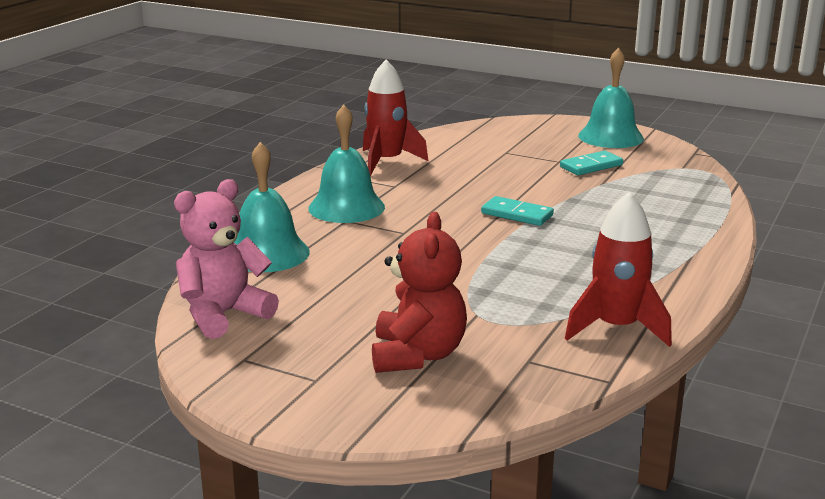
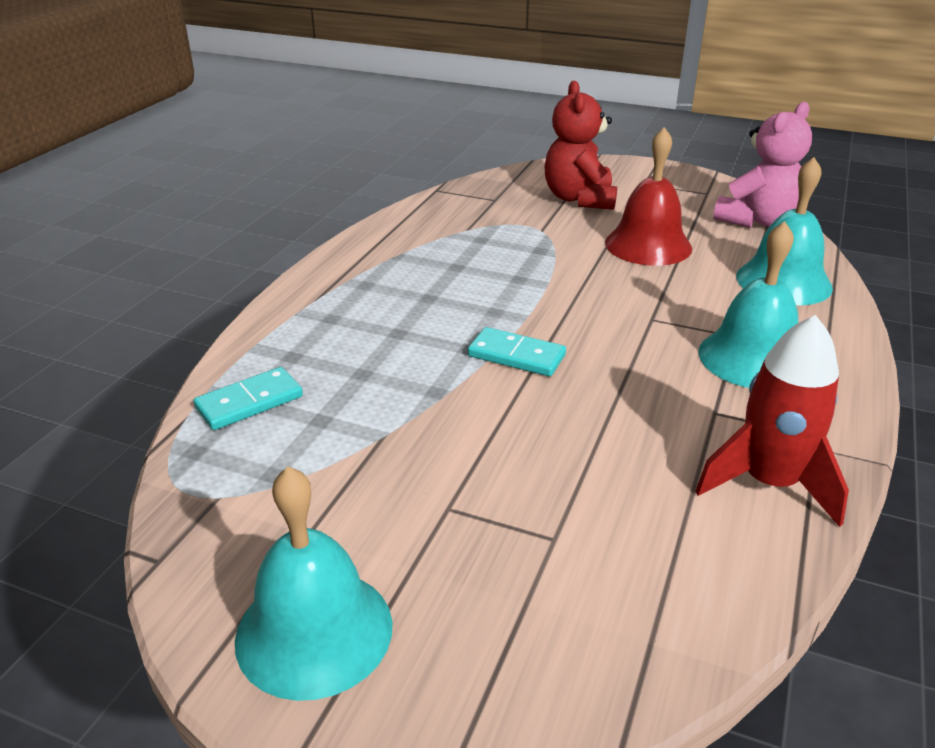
camera: 175 degrees right, 10 degrees up
turquoise domino [560,151,623,175] -> turquoise domino moved to [193,367,303,430]
red rocket [565,192,672,347] -> none
none -> red bell [605,127,692,266]

